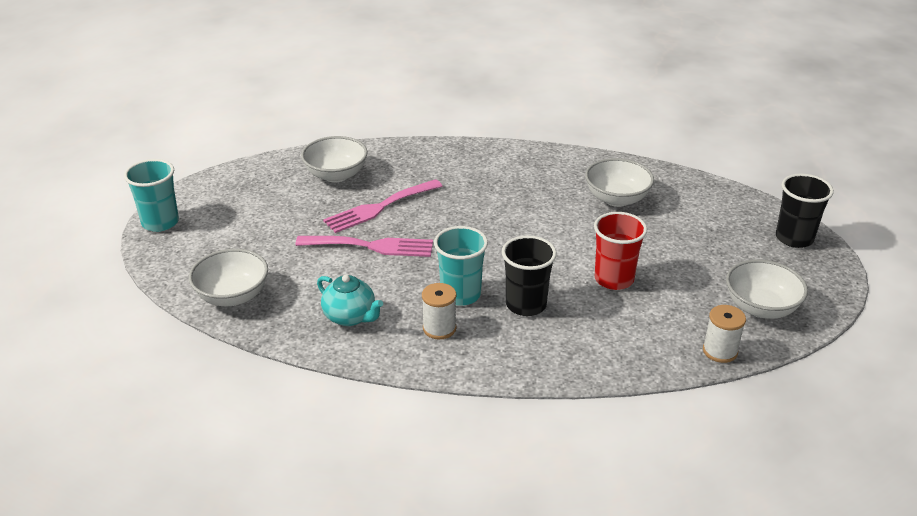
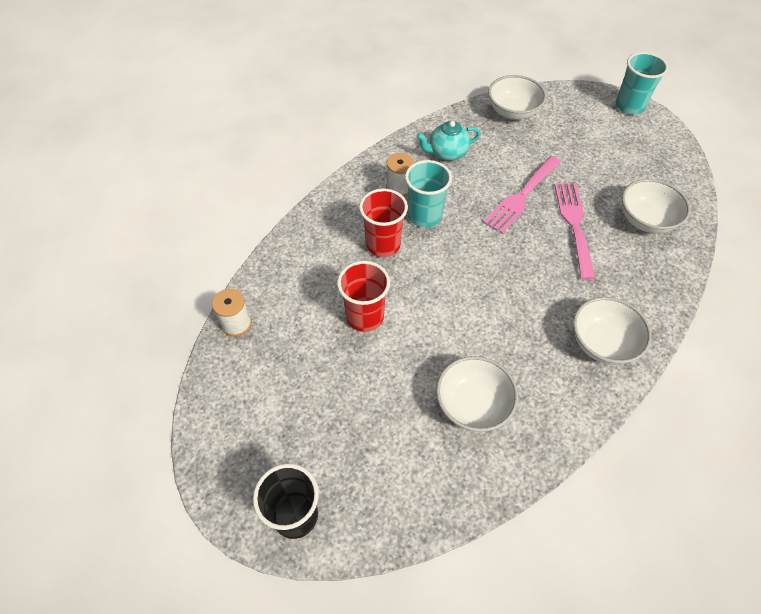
camera: 125 degrees right, 20 degrees up
black cup [502,235,557,316] -> red cup [359,189,408,257]
white bowl [726,260,808,319] -> white bowl moved to [573,297,652,365]

